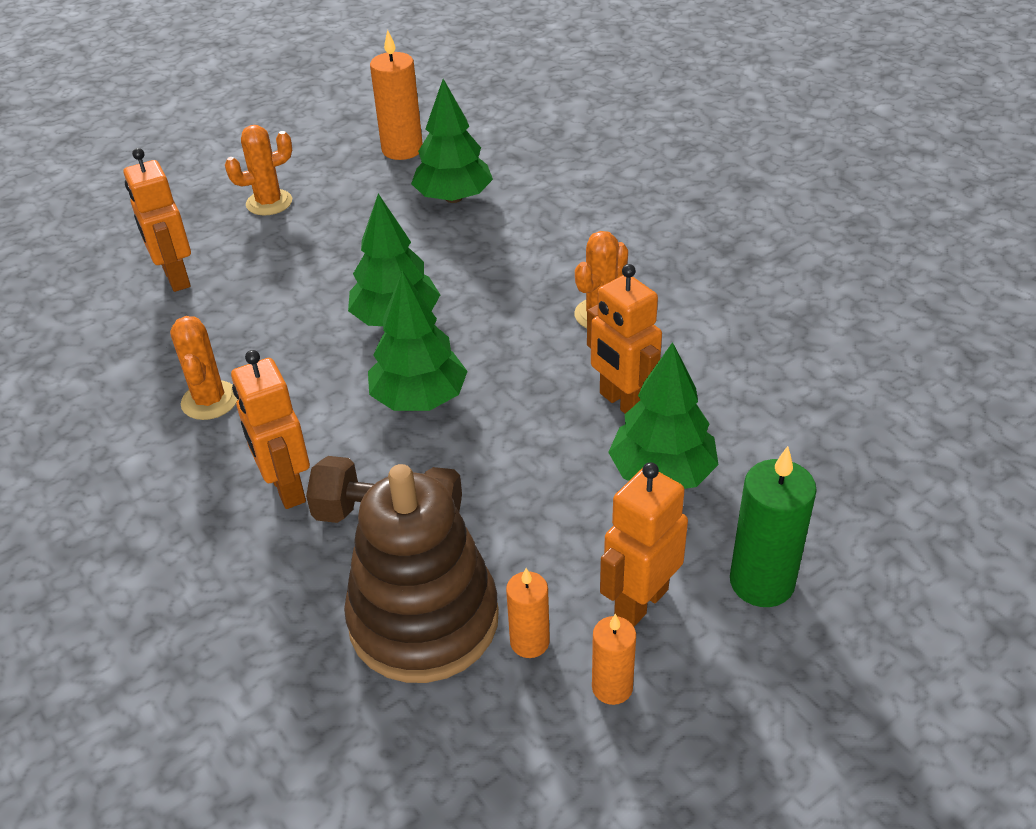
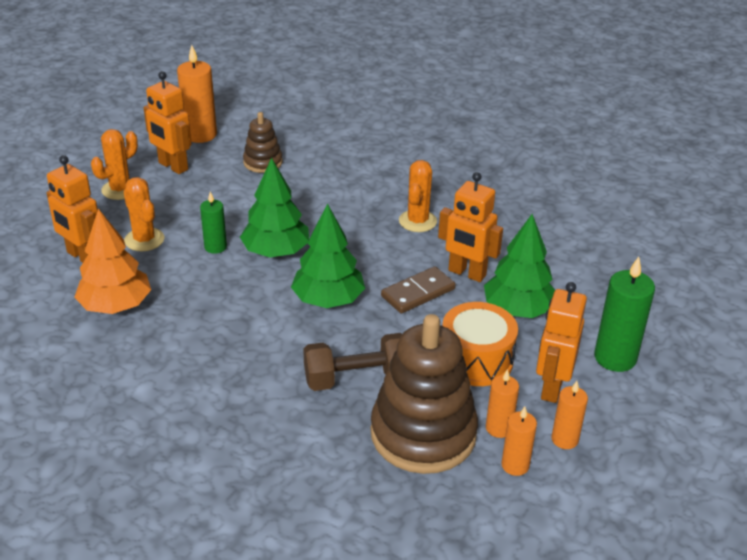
camera: 25 degrees left, 5 degrees down
orange cactus [170,316,238,420] -> orange cactus moved to [124,177,164,251]
orange robot [231,350,310,509] -> orange robot moved to [144,71,192,174]
green tree [411,79,493,203] -> brown stacking toy [243,112,282,173]
none -> orange tree [74,208,151,314]
none -> green candle [200,192,227,254]
none -> brown domino [381,266,456,313]
none -> orange drum [442,302,518,386]
none -> orange candle [501,407,537,476]

